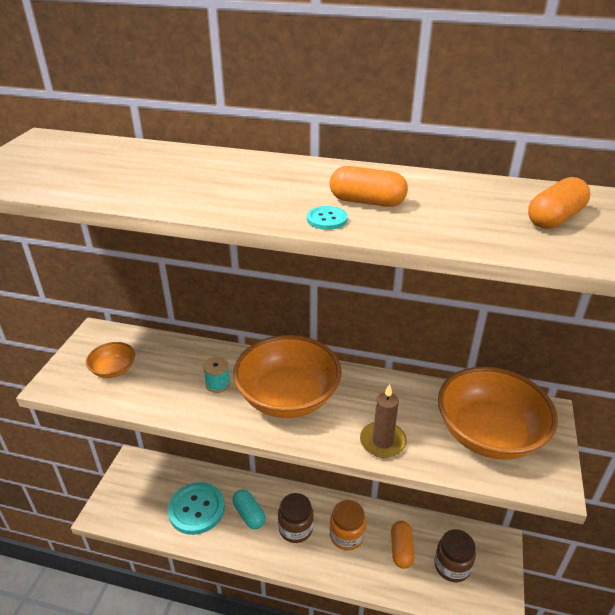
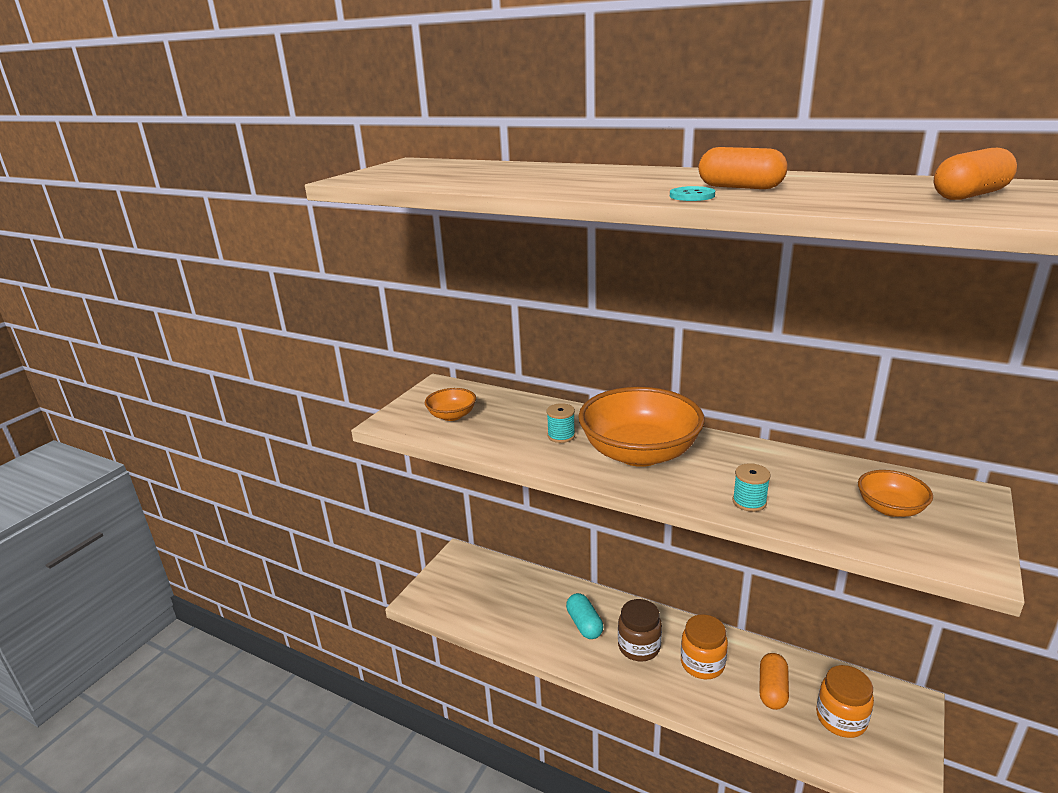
camera: 15 degrees right, 10 degrees down
turquoise button [168,482,225,535] -> none
brown candle [360,384,407,458] -> turquoise spool [733,463,771,512]
brown jar [434,529,476,582] -> orange jar [816,665,874,738]
orange bowl [438,367,558,460] -> orange bowl [858,470,933,517], size x0.48

